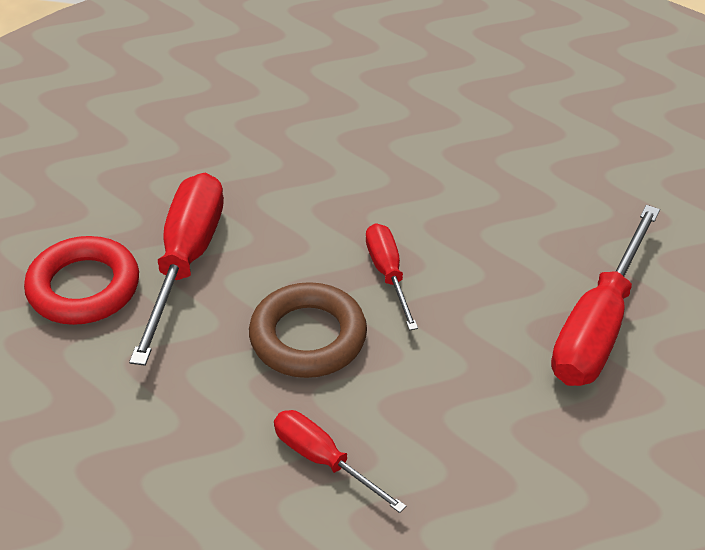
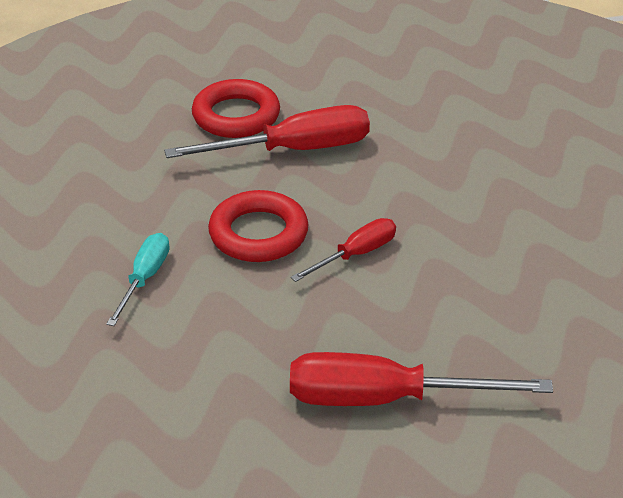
camera: 65 degrees right, 5 degrees down
brown ring [249,282,367,378] -> red ring [208,190,309,262]
red screwdriver [274,410,406,513] -> turquoise screwdriver [106,233,170,326]

